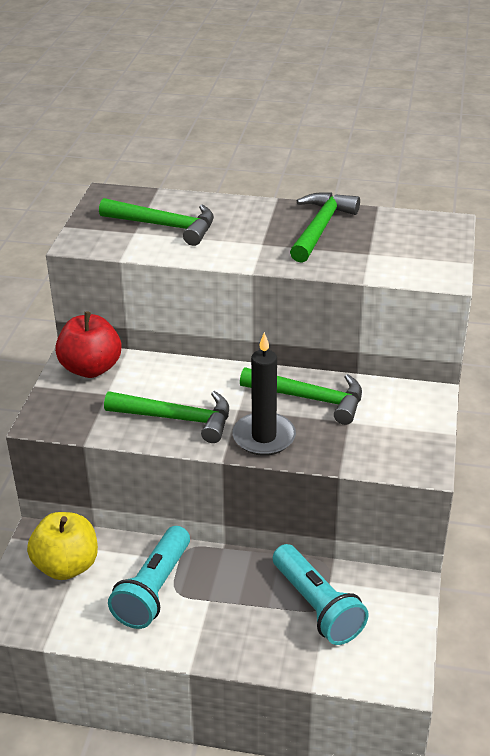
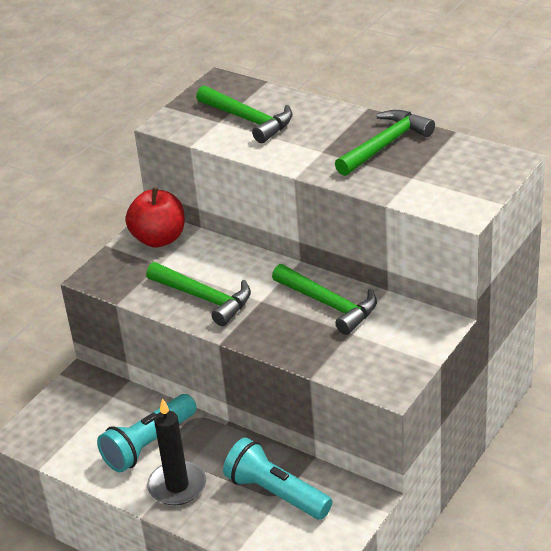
camera: 25 degrees right, 0 degrees up
yellow apple [27,512,98,580] -> none
black candle [232,332,296,456] -> black candle moved to [147,398,206,506]
turquoise flashlight [273,544,369,645] -> turquoise flashlight turned 135 degrees clockwise [223,438,332,520]

